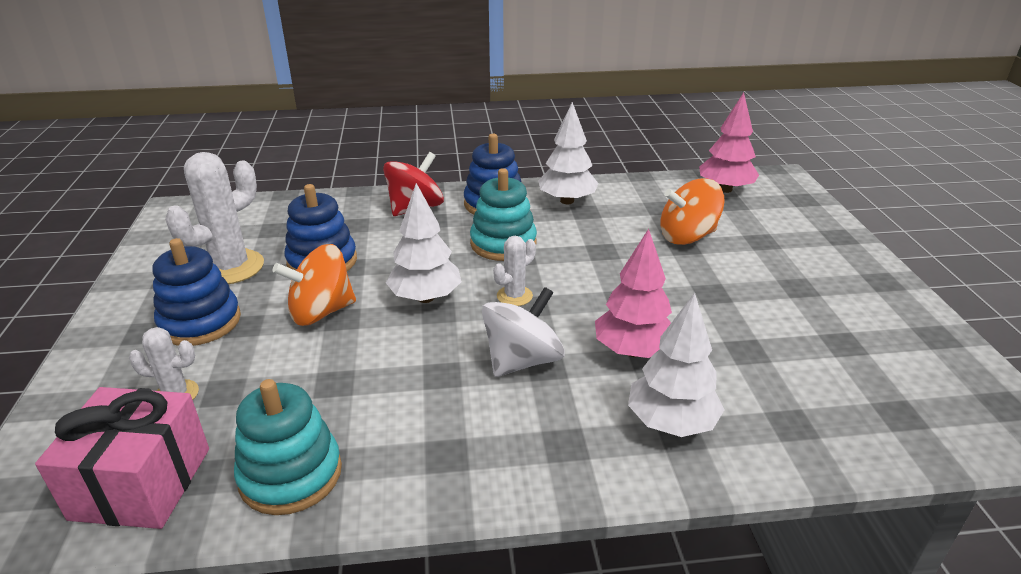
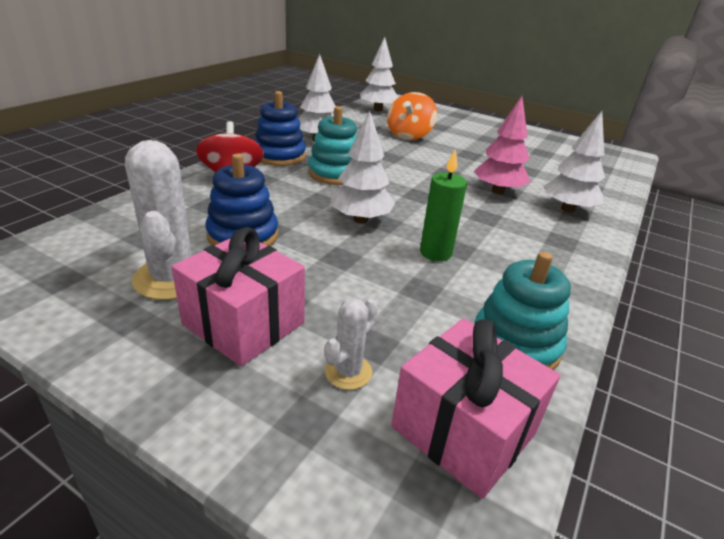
camera: 55 degrees left, 0 degrees up
blue stacking toy [152,238,241,346] -> pink gift [171,227,305,367]
orange spinning top [272,244,356,326] -> none
white spinning top [482,287,565,377] -> none
white cactus [493,236,536,306] -> none
pink tree [699,92,759,193] -> white tree [360,37,398,111]
none -> green candle [420,150,467,261]

